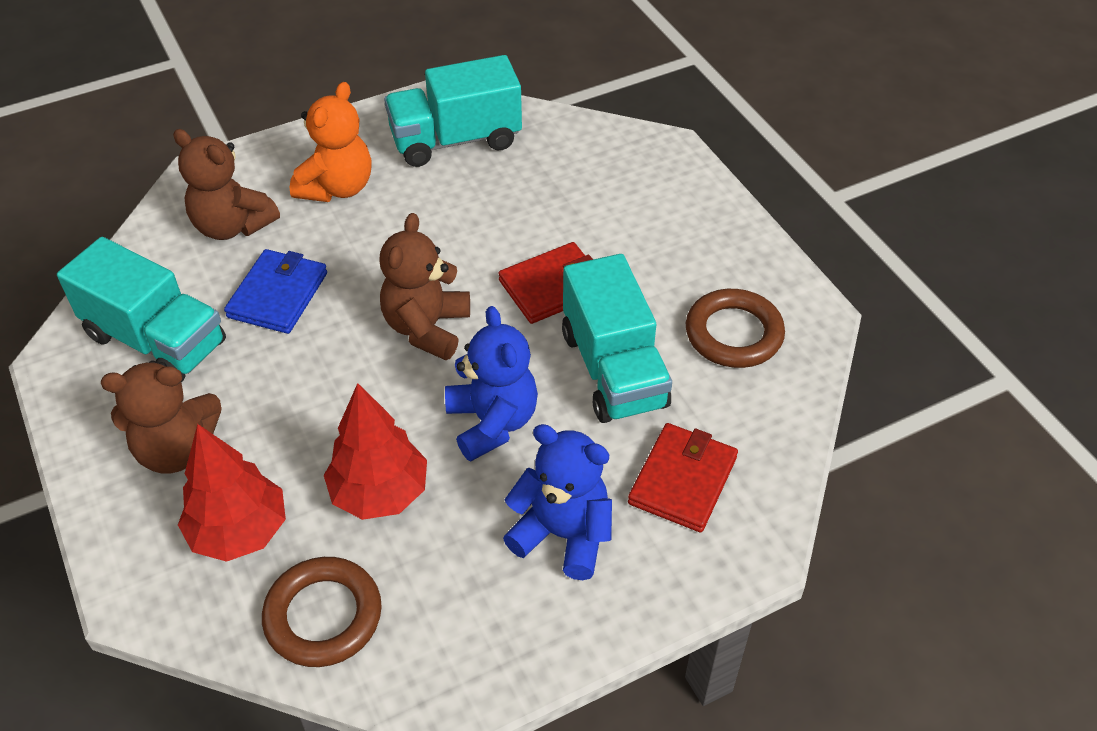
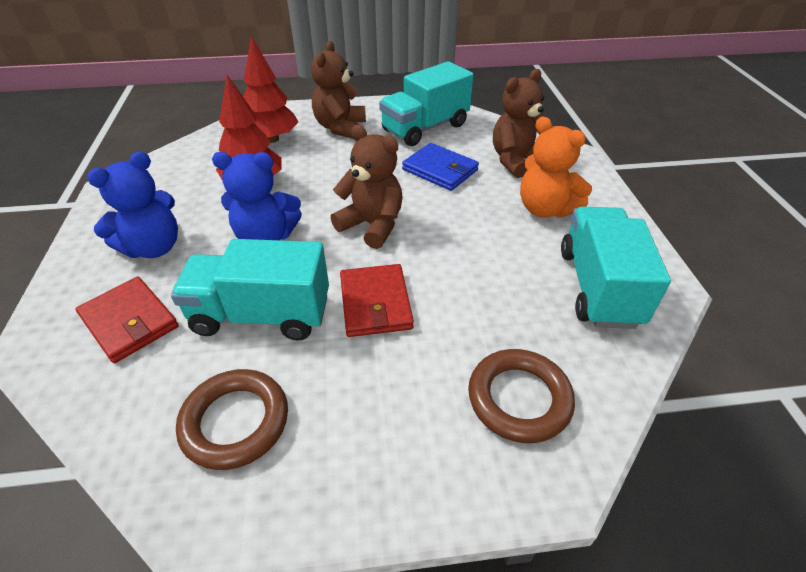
camera: 110 degrees right, 5 degrees down
brown ring [262,557,382,667] -> brown ring moved to [468,349,575,443]

